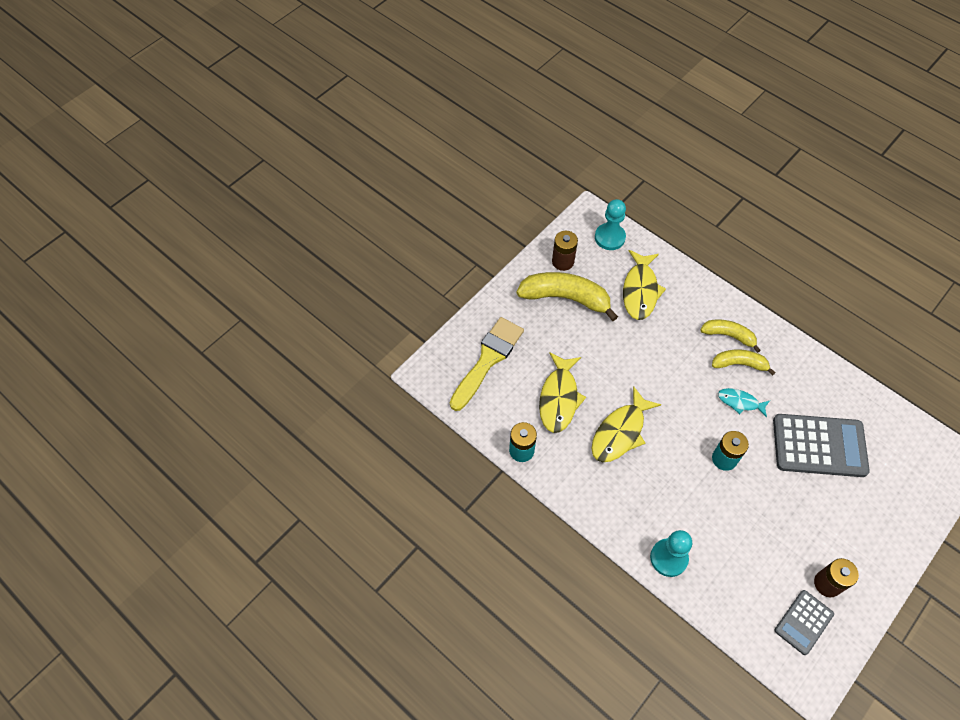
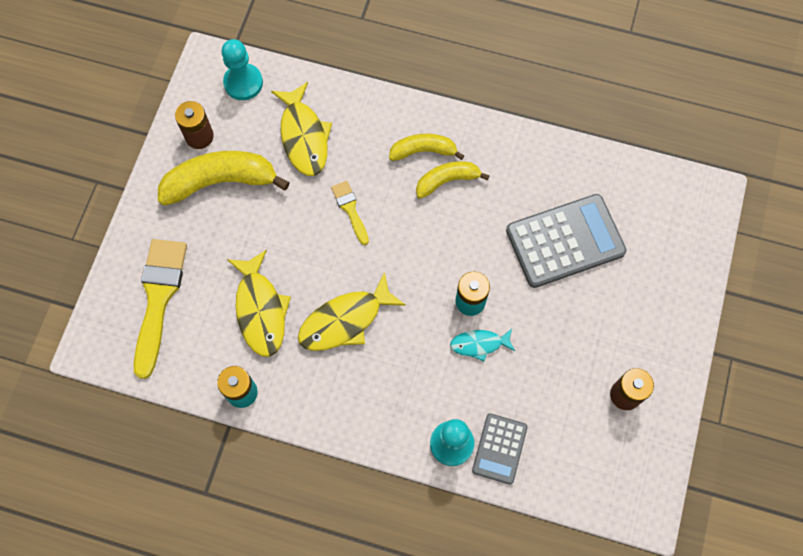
camera: 25 degrees left, 10 degrees up
yellow fish [591,387,661,462] -> yellow fish turned 45 degrees clockwise [298,272,406,351]
turquoise fish [718,388,770,417] -> turquoise fish moved to [450,329,515,361]
grey calculator [775,590,834,655] -> grey calculator moved to [472,413,528,485]
none -> yellow brush [331,181,369,245]

